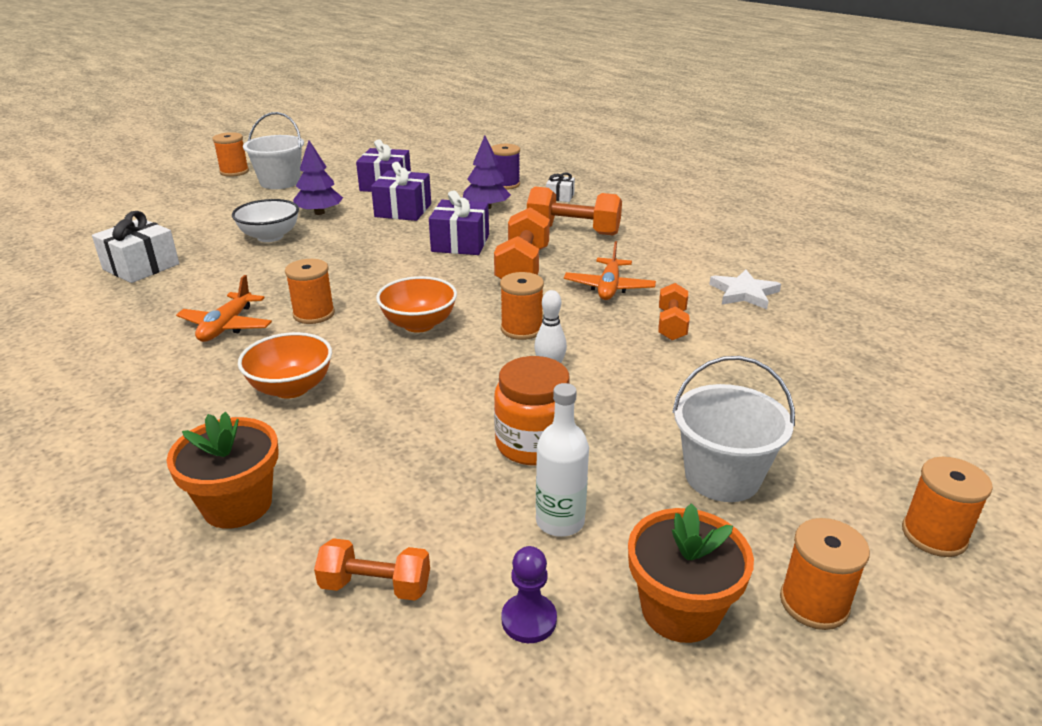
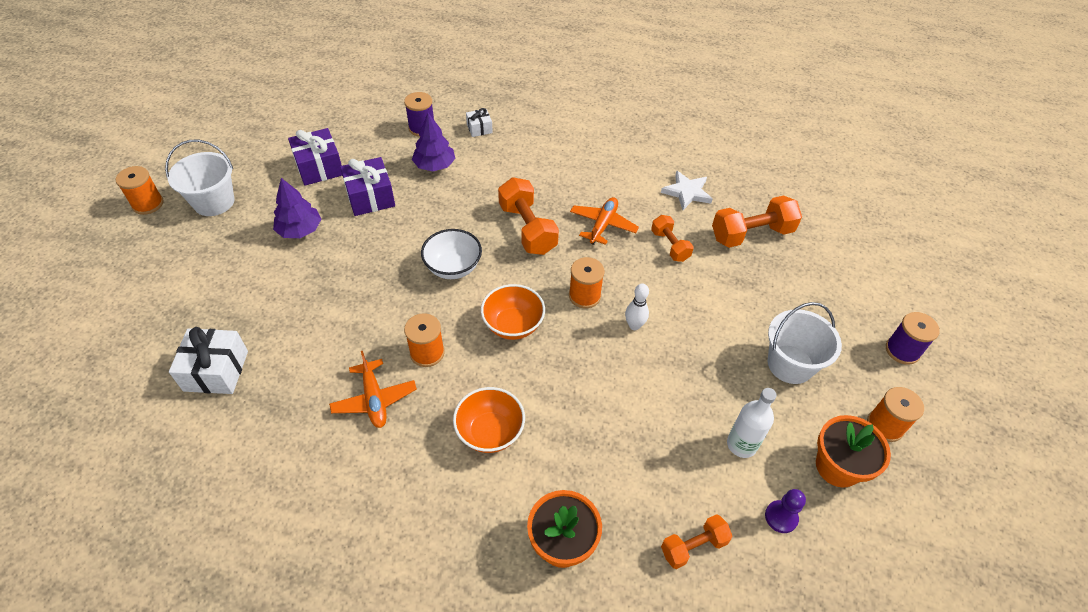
camera: 35 degrees left, 20 degrees up
white bowl [232,199,299,242] -> white bowl moved to [421,229,482,279]
purple gift [429,190,489,255] -> none
orange jar [494,356,570,466] -> none
orange dumbbell [527,187,622,235] -> orange dumbbell moved to [712,196,802,248]
orange plane [564,241,656,300] -> orange plane turned 135 degrees counterclockwise [570,197,639,245]
orange spool [902,457,993,557] -> purple spool [886,312,940,365]

